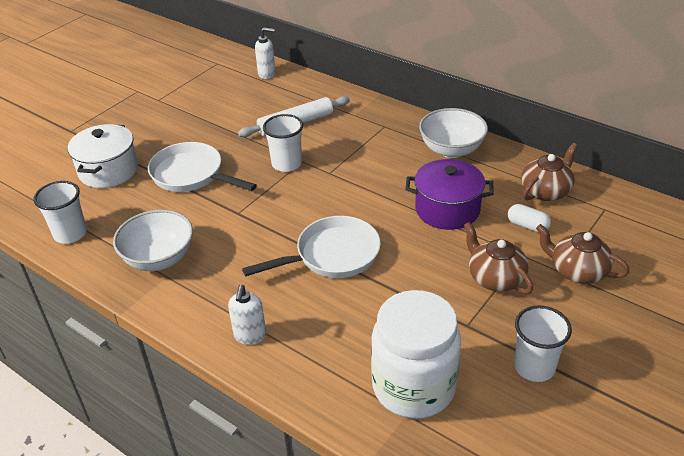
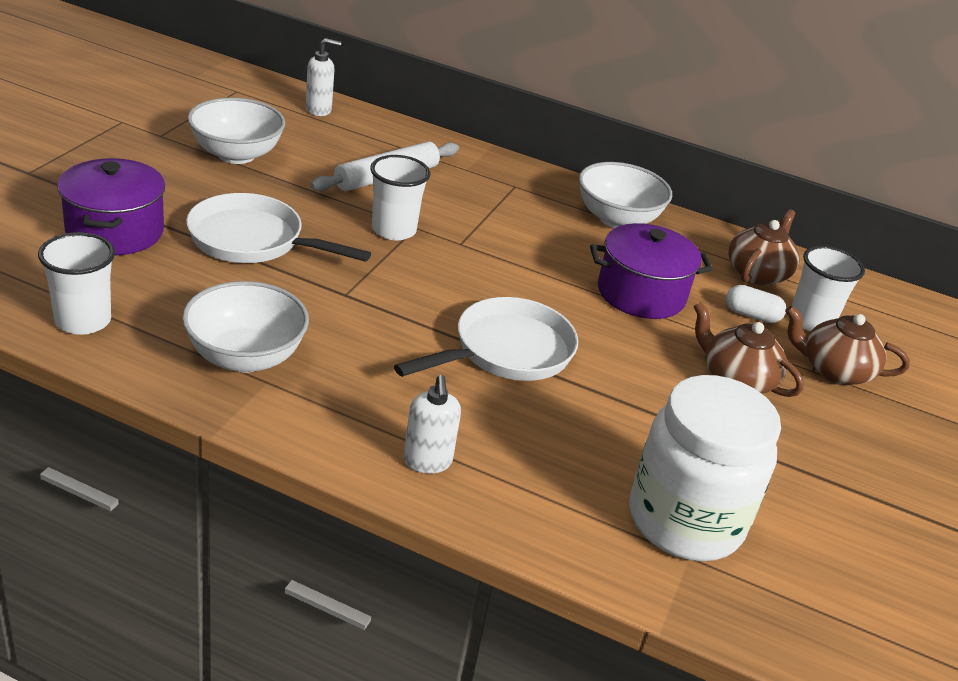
camera: 20 degrees left, 5 degrees down
white pot [68,124,138,188] -> purple pot [57,158,165,255]
white cup [514,305,572,382] -> white cup moved to [792,245,865,331]
none -> white bowl [188,98,285,164]

